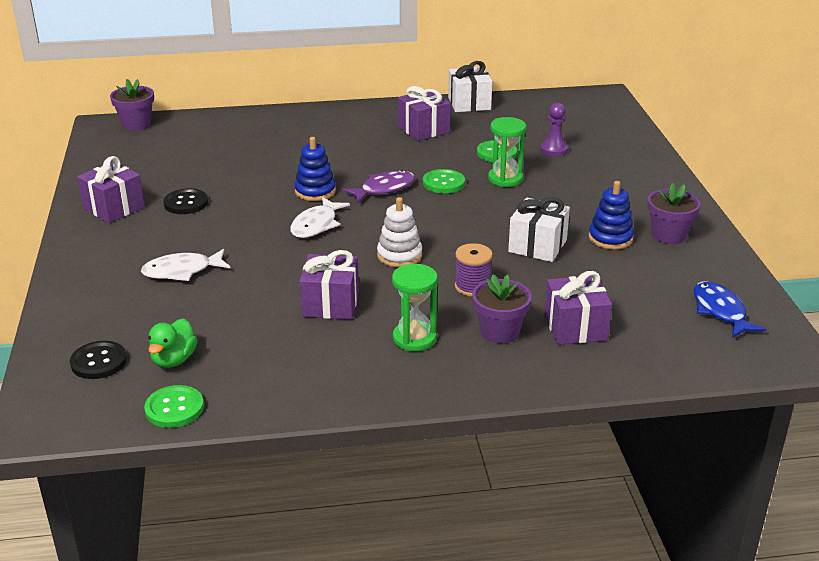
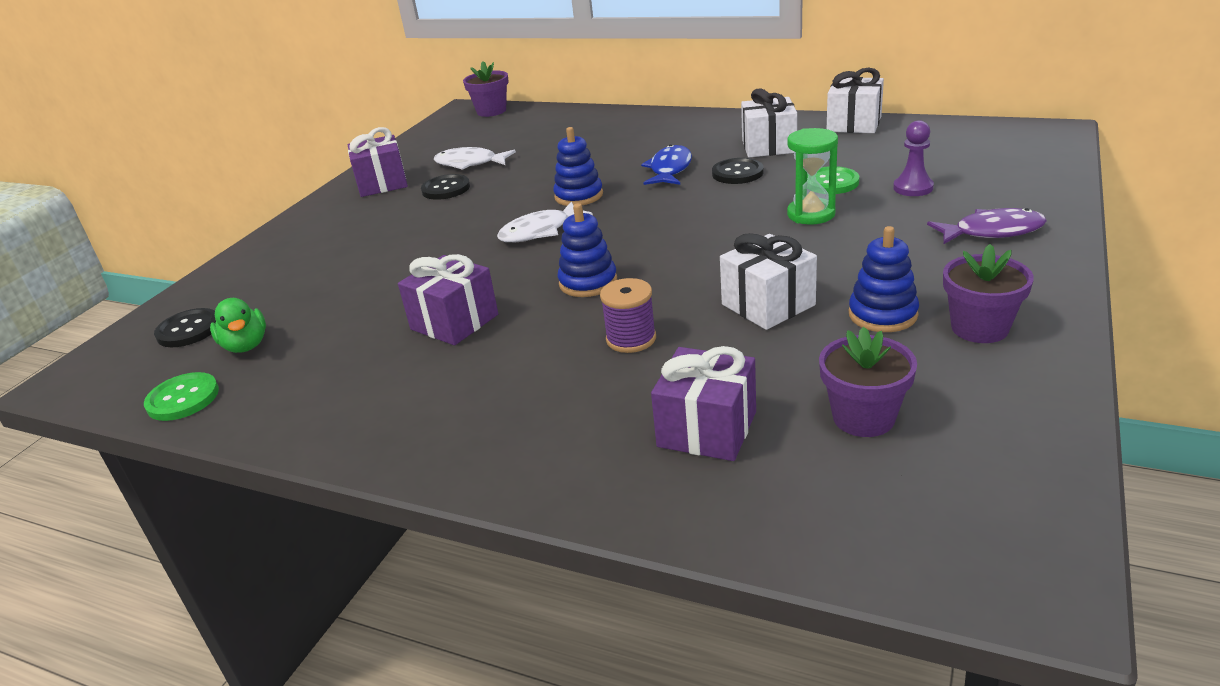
camera: 35 degrees right, 0 degrees up
white fish [141,249,230,281] -> white fish moved to [433,147,516,170]
green duck [148,318,197,368] -> green duck turned 75 degrees counterclockwise [210,298,266,353]
purple fish [342,170,415,203] -> purple fish moved to [927,208,1047,244]
white stacking toy [377,197,422,267] -> blue stacking toy [558,203,617,297]
green hourglass [392,264,438,351] -> none
purple gift [398,86,451,141] -> white gift [741,88,797,157]
green button [423,169,465,193] -> none
purple flower pot [472,275,532,344] -> purple flower pot moved to [819,327,917,437]
blue fish [694,281,766,338] -> blue fish moved to [641,144,692,185]
none -> black button [712,158,763,184]

